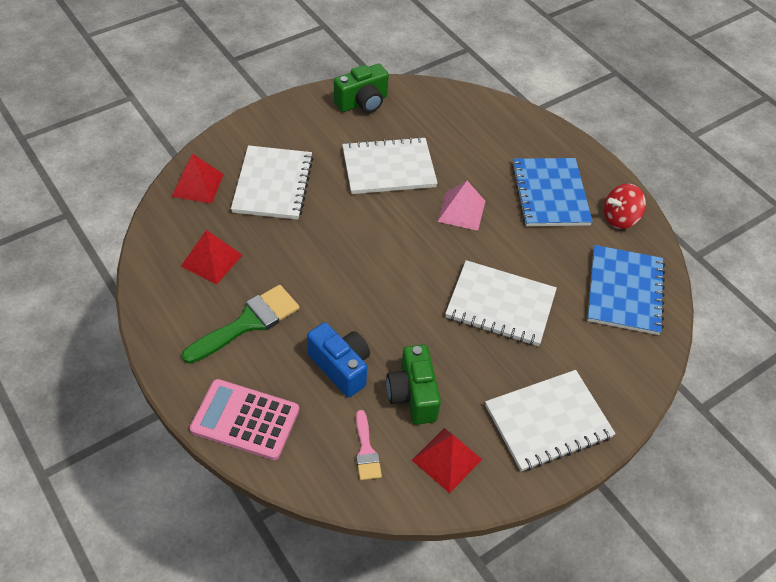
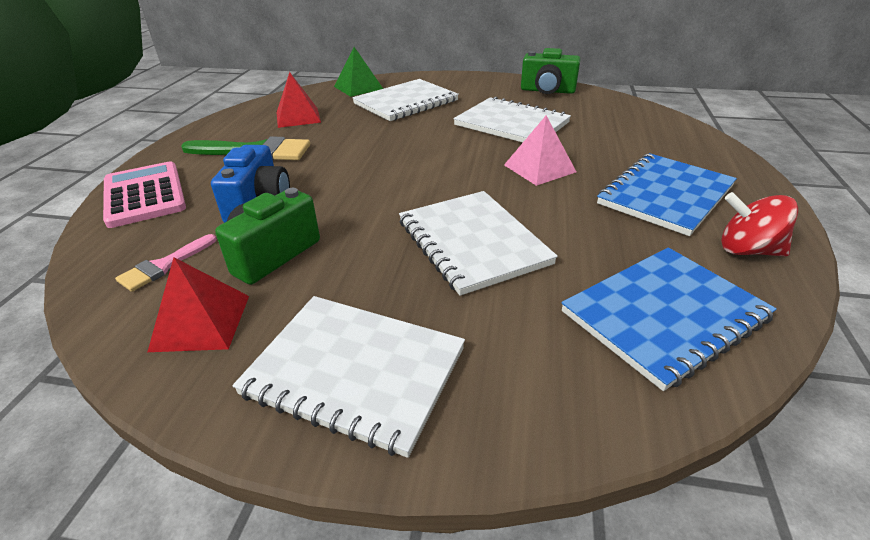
camera: 50 degrees right, 15 degrees down
red pyramid [172,154,224,204] -> green pyramid [334,47,383,97]

